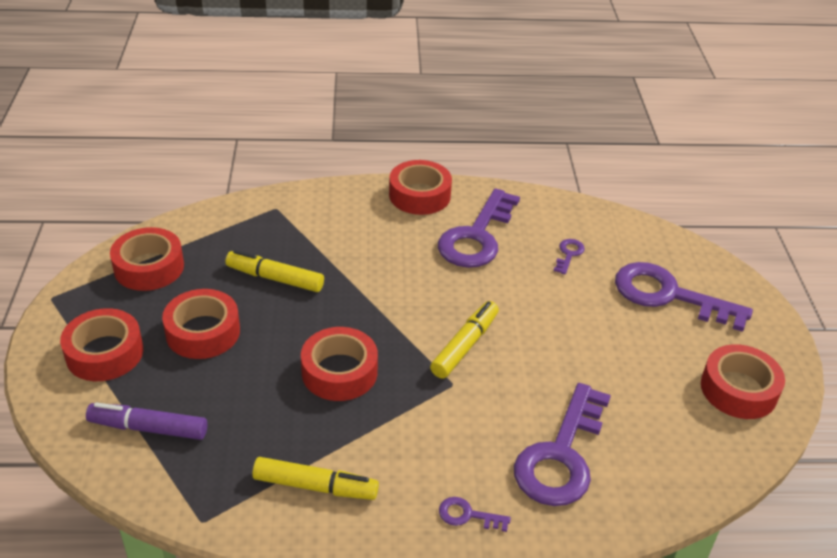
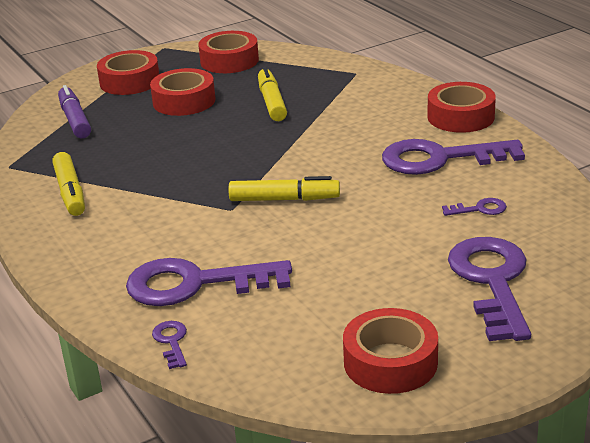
camera: 65 degrees right, 10 degrees down
red tape [301,327,378,401] -> none
purple key [439,497,511,532] -> purple key moved to [152,321,187,369]

